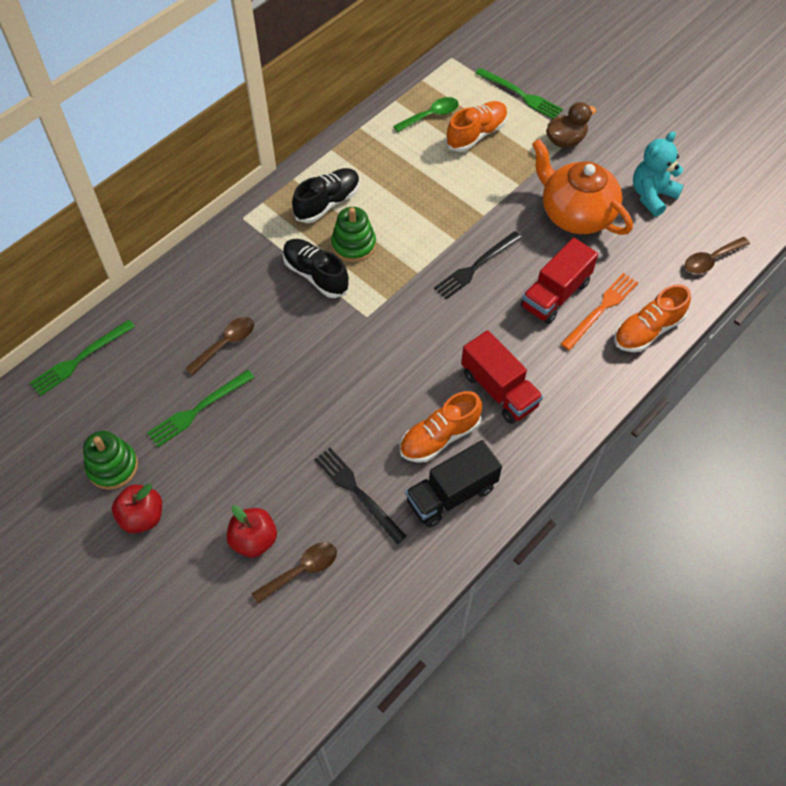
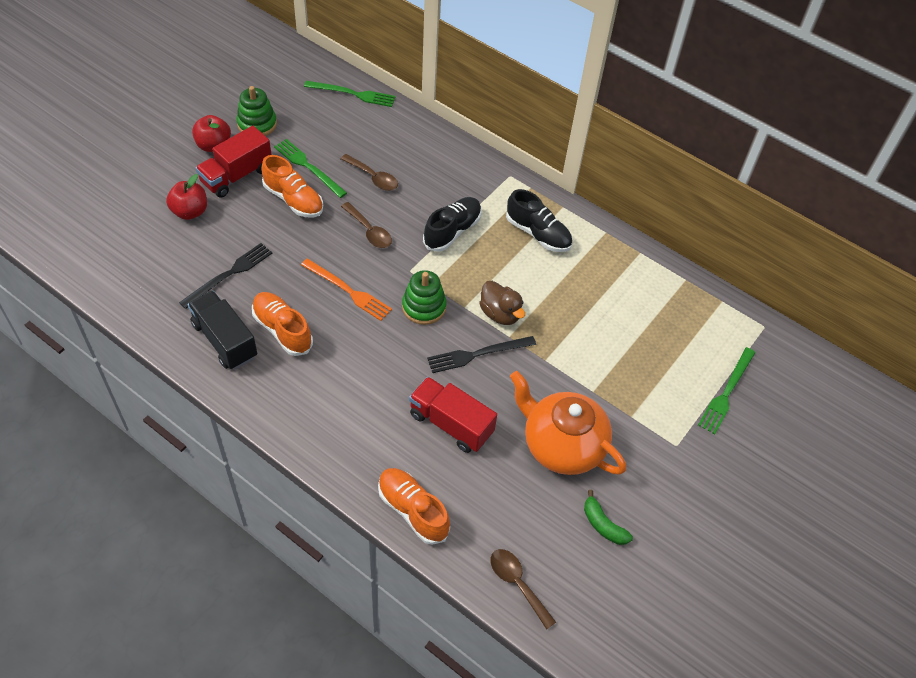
camera: 80 degrees right, 5 degrees down
green fork [30,320,135,396] -> green fork turned 150 degrees clockwise [304,81,396,107]
brown spoon [252,542,337,604] -> brown spoon moved to [341,202,392,248]
green stacking toy [331,207,376,262] -> green stacking toy moved to [402,270,447,325]
green spoon [393,97,459,132] -> none
black fork [434,231,522,300] -> black fork turned 60 degrees counterclockwise [427,336,536,373]
orange shoe [446,101,508,152] -> orange shoe moved to [261,155,323,218]
red truck [461,330,543,424] -> red truck moved to [195,126,272,198]
orange teapot [532,139,633,235] -> orange teapot turned 90 degrees counterclockwise [510,371,626,475]
brown duck [546,102,596,148] -> brown duck moved to [479,281,525,325]
orange fork [561,273,638,350] -> orange fork moved to [301,258,392,321]
turquoise teddy bear [633,131,684,217] -> green banana [584,490,633,545]

